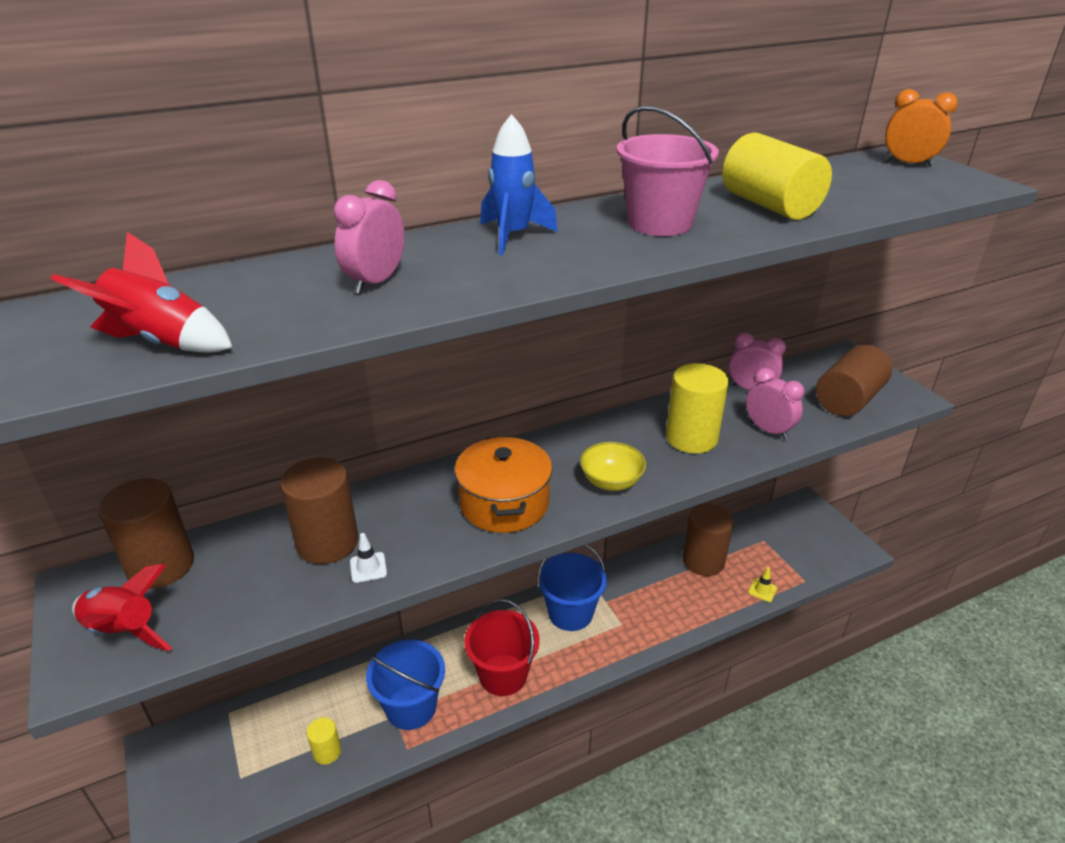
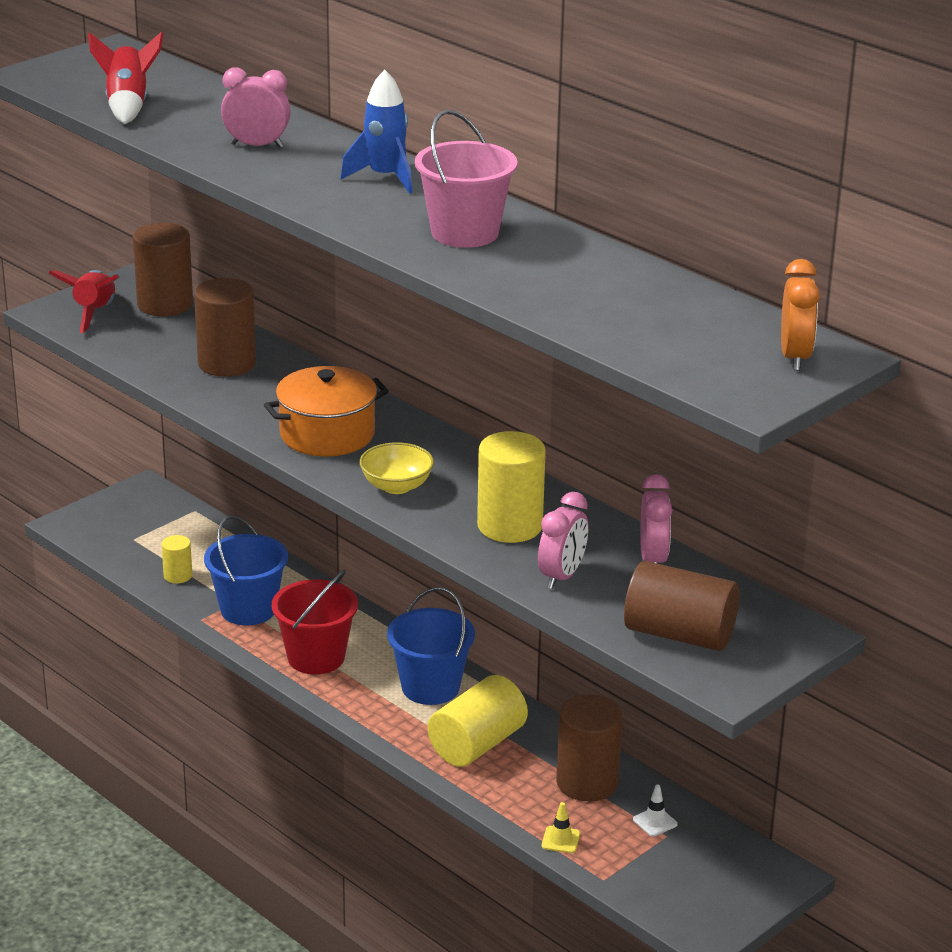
camera: 70 degrees right, 5 degrees down
white traffic cone [350,533,387,583] -> white traffic cone moved to [633,784,677,836]
yellow cylinder [722,133,832,220] -> yellow cylinder moved to [428,675,528,767]

